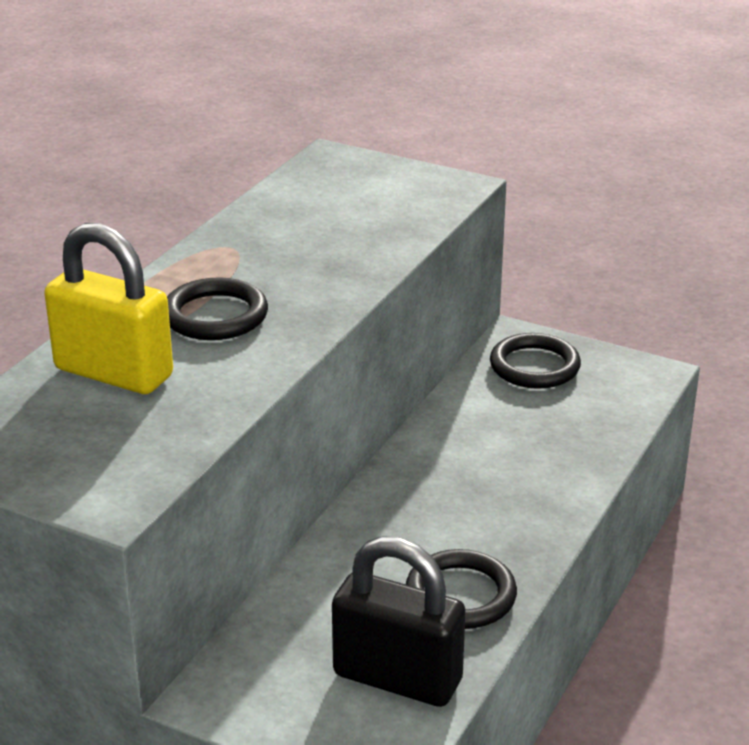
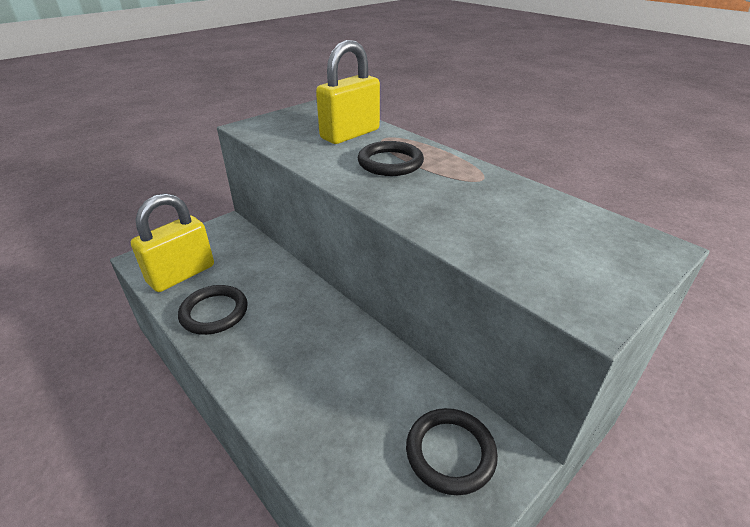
camera: 110 degrees right, 5 degrees up
black padlock [332,536,466,707] -> yellow padlock [131,193,214,292]

